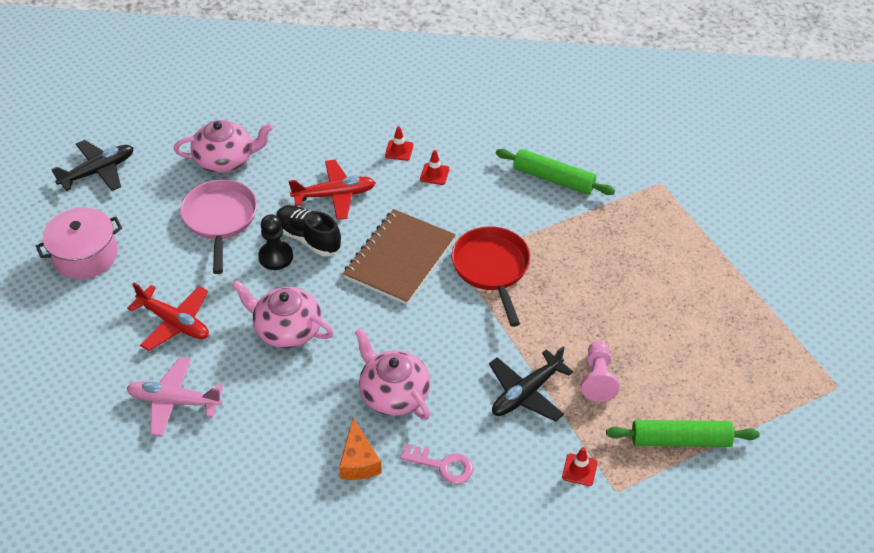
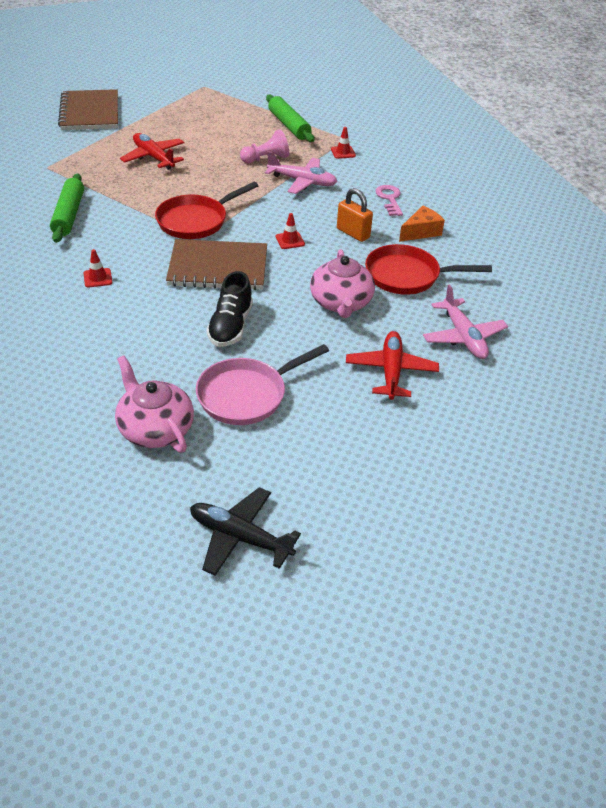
camera: 120 degrees left, 5 degrees down
pink pot [36,208,122,279] -> none
black pawn [258,214,293,270] -> none
red plane [289,160,376,220] -> red plane moved to [120,133,184,170]
pink teapot [355,328,431,420] -> orange padlock [337,188,373,242]
red traffic cone [385,126,414,161] -> red traffic cone moved to [276,213,305,249]
black plane [489,346,573,422] -> pink plane [265,151,338,194]
none -> brown notebook [58,89,118,130]
none -> red pan [365,244,492,295]

